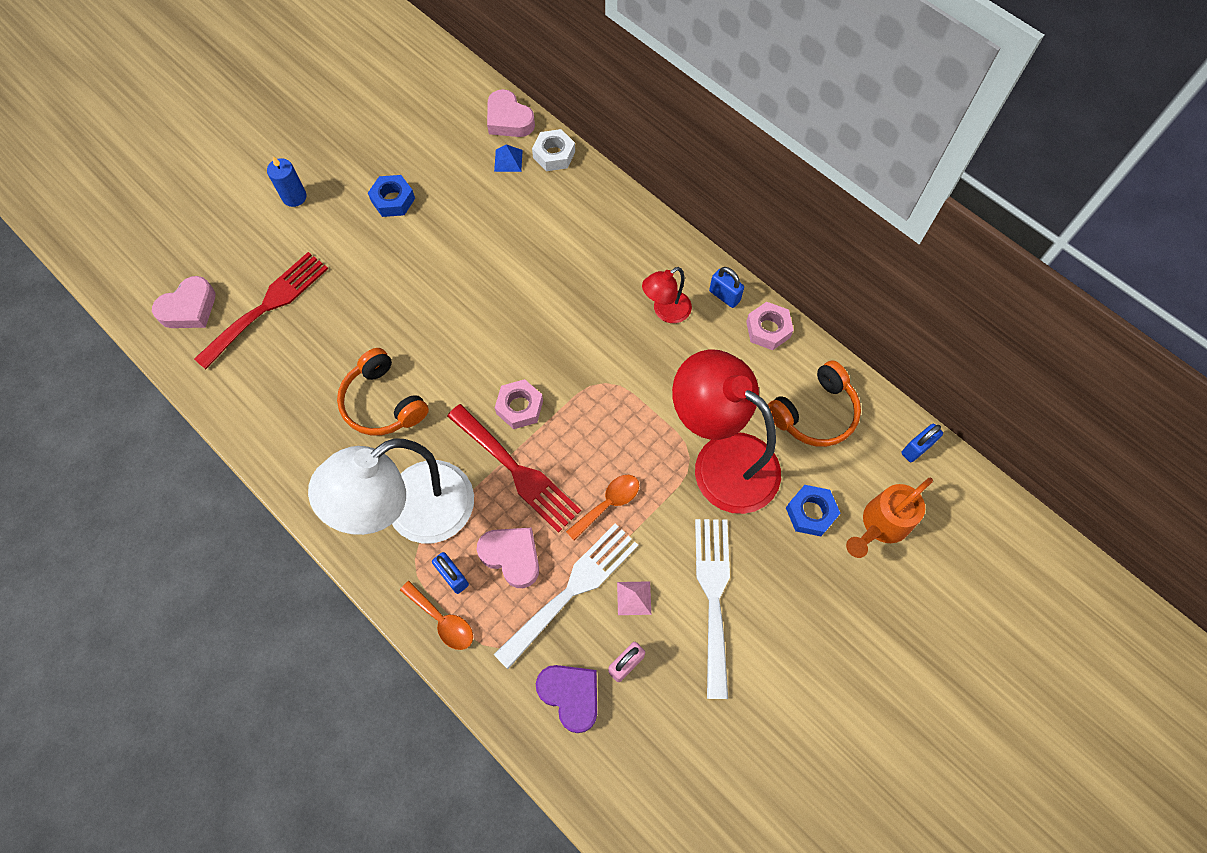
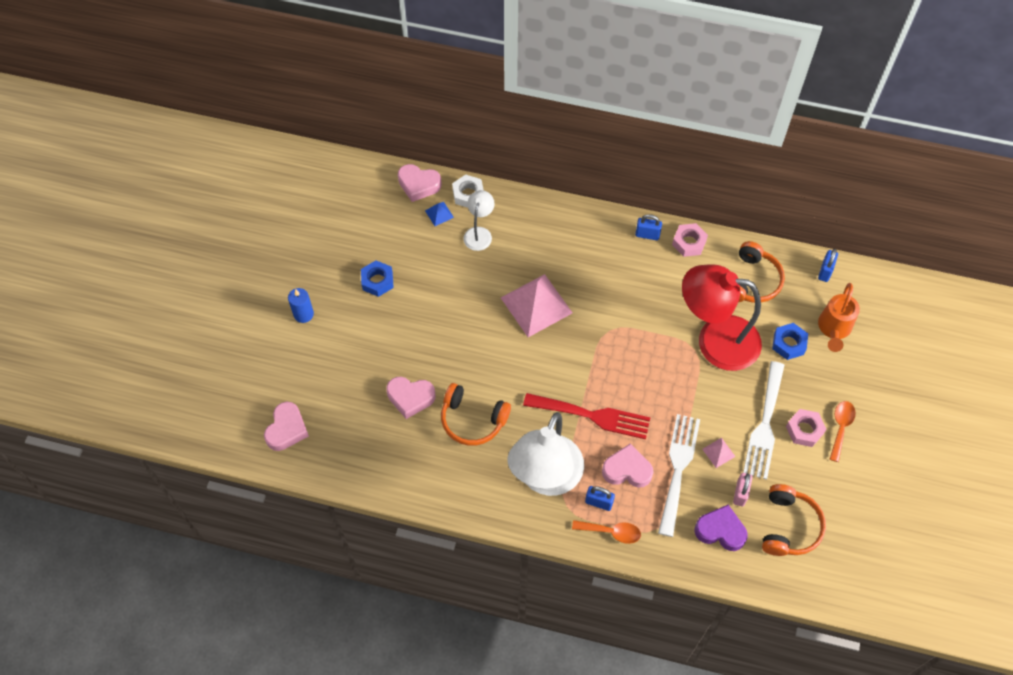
camera: 30 degrees left, 5 degrees down
red fork [194,252,328,369] -> none
pink nut [495,379,543,429] -> pink nut moved to [786,409,826,447]
orange spoon [566,475,639,541] -> orange spoon moved to [830,401,856,462]
red lamp [642,267,692,323] -> none
white fork [695,519,730,699] -> white fork turned 135 degrees counterclockwise [743,361,784,480]
none -> pink heart [386,377,435,419]
none -> white lamp [463,190,495,251]
none -> pink pyramid [501,274,572,337]
none -> orange headphones [762,484,826,556]

